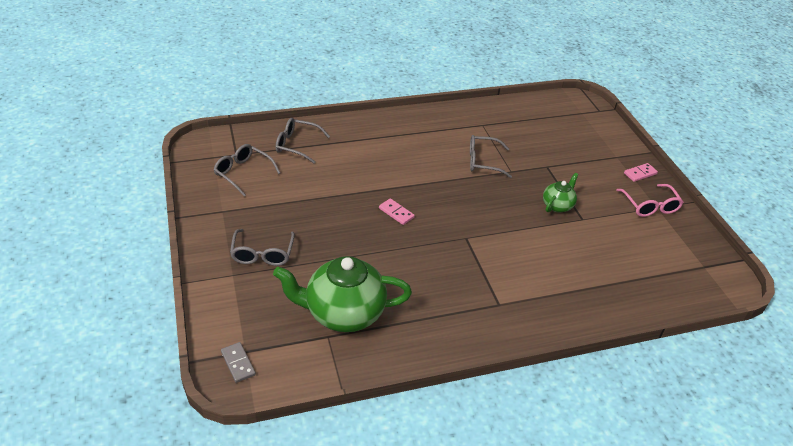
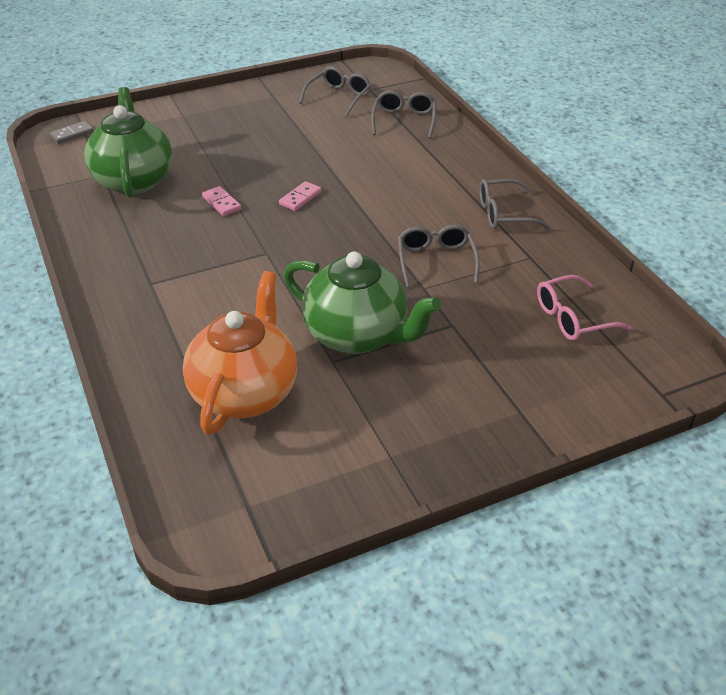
camera: 85 degrees right, 0 degrees up
grey glasses [230,229,295,266] -> grey glasses moved to [479,179,551,230]
green teapot [543,173,578,212] -> green teapot [283,252,441,354], size x1.99
pink glasses [616,184,684,217] -> pink glasses moved to [537,275,631,340]
pink domino [624,163,658,182] -> pink domino moved to [202,186,242,216]
none -> orange teapot [183,271,297,435]

